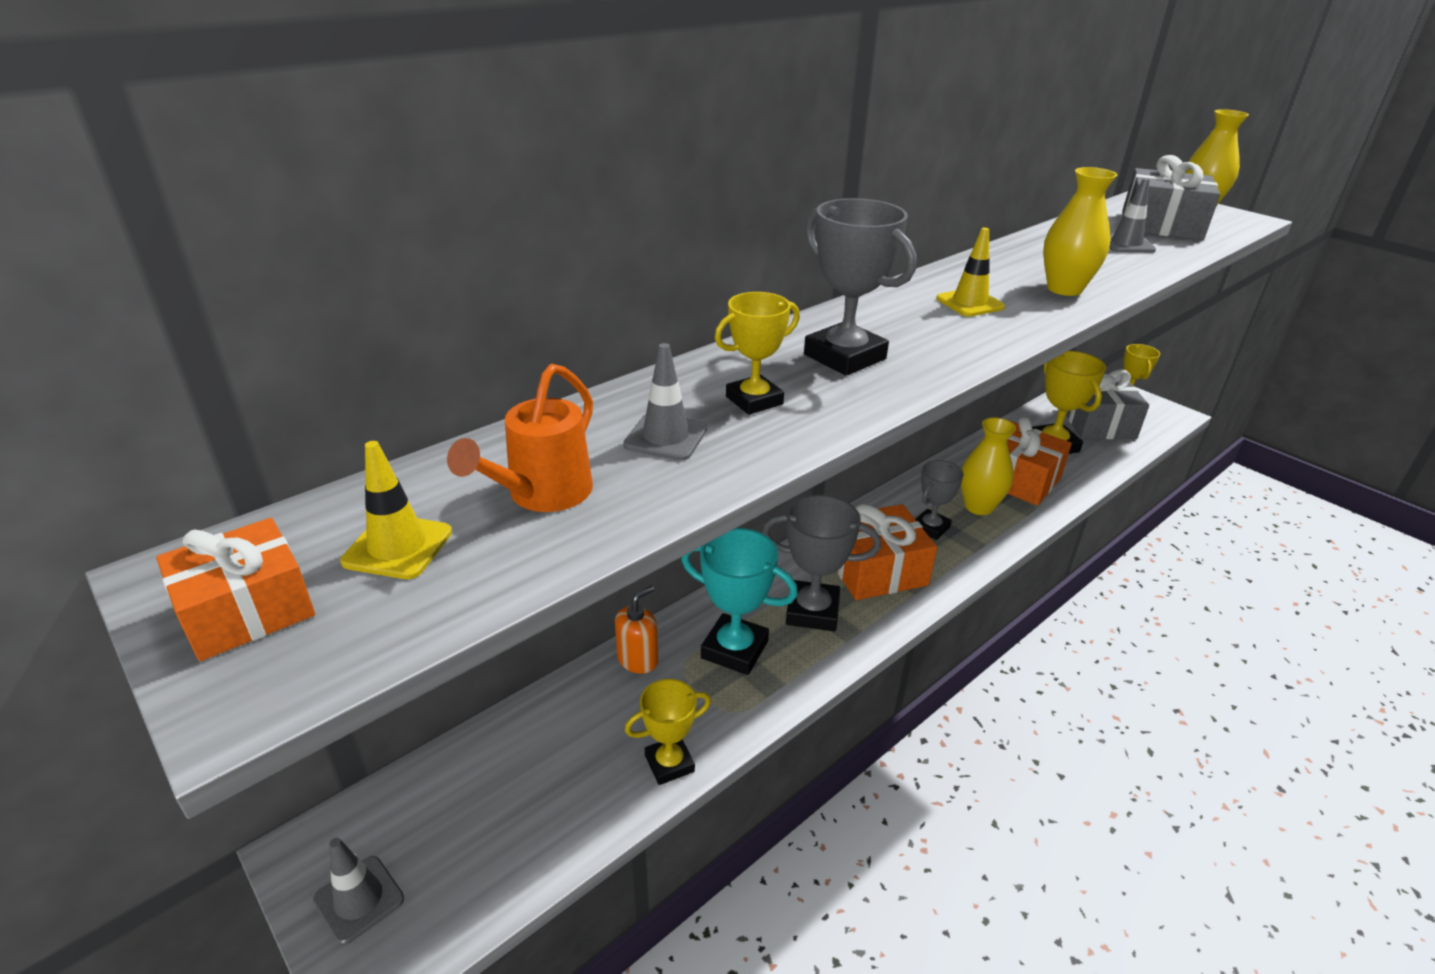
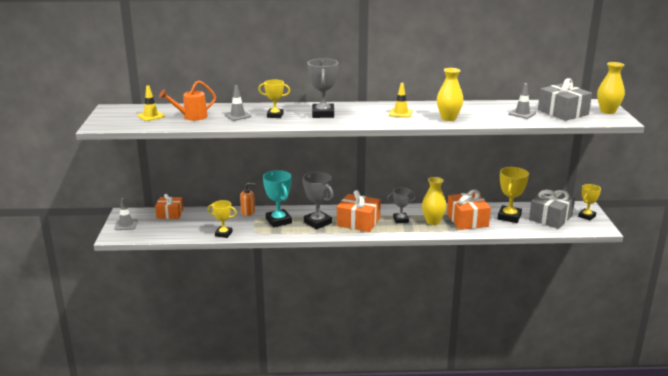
camera: 40 degrees right, 10 degrees down
orange gift [156,518,315,661] -> orange gift moved to [155,194,183,219]

